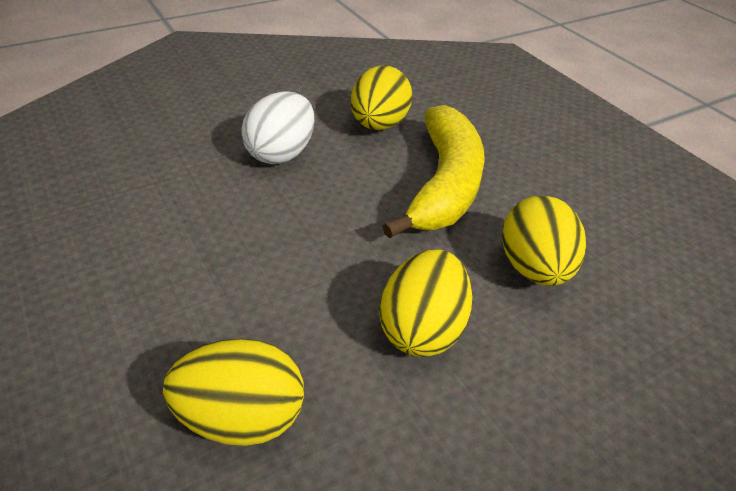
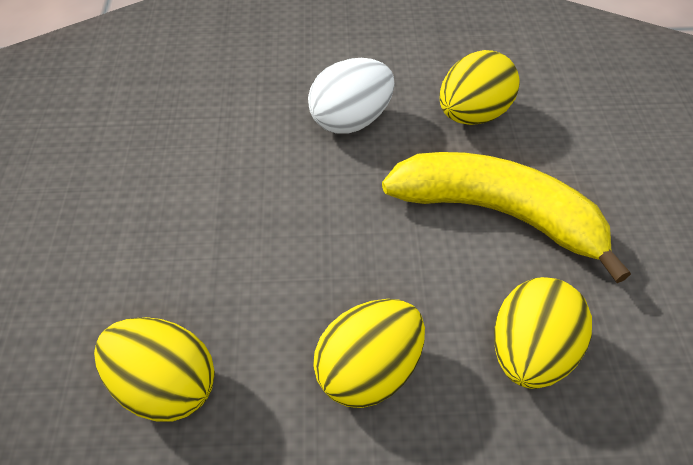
camera: 30 degrees right, 10 degrees up
yellow banana [382,105,485,239] -> yellow banana turned 105 degrees counterclockwise [382,152,631,283]

